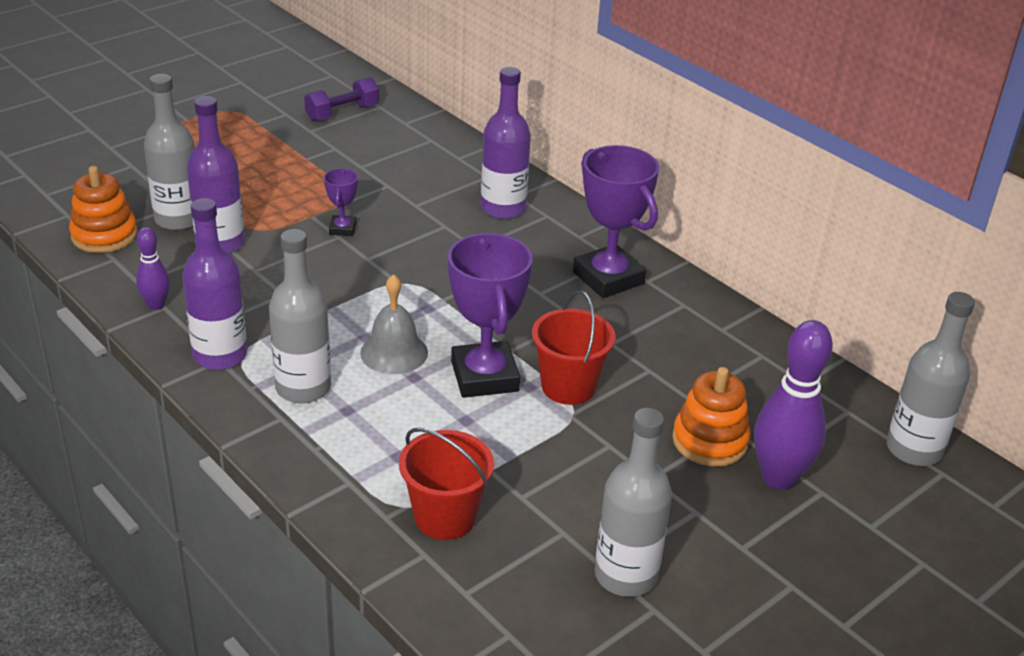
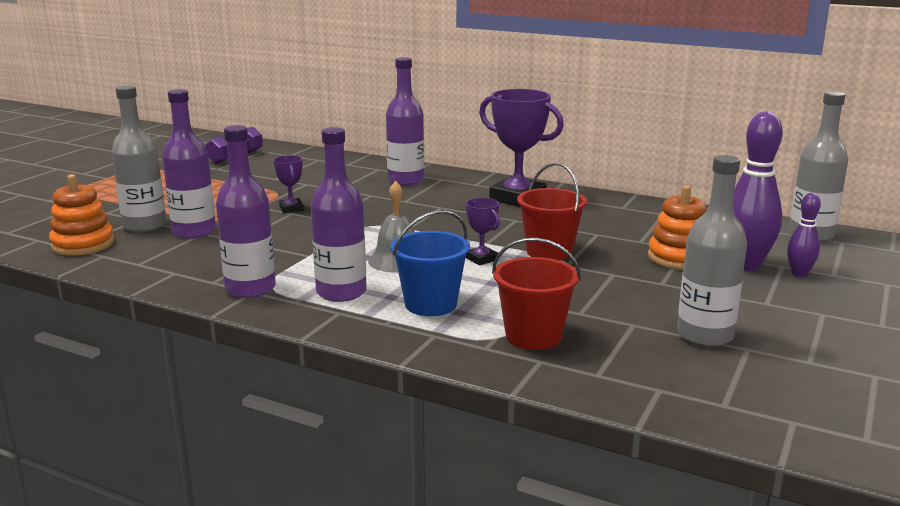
camera: 20 degrees left, 15 degrees down
purple bowling pin [136,227,170,310] -> purple bowling pin moved to [787,193,821,277]
grey bottle [269,229,331,403] -> purple bottle [311,127,367,302]
purple trophy [448,233,533,398] -> purple trophy [465,198,500,265], size x0.48
none -> blue bucket [391,210,470,316]

